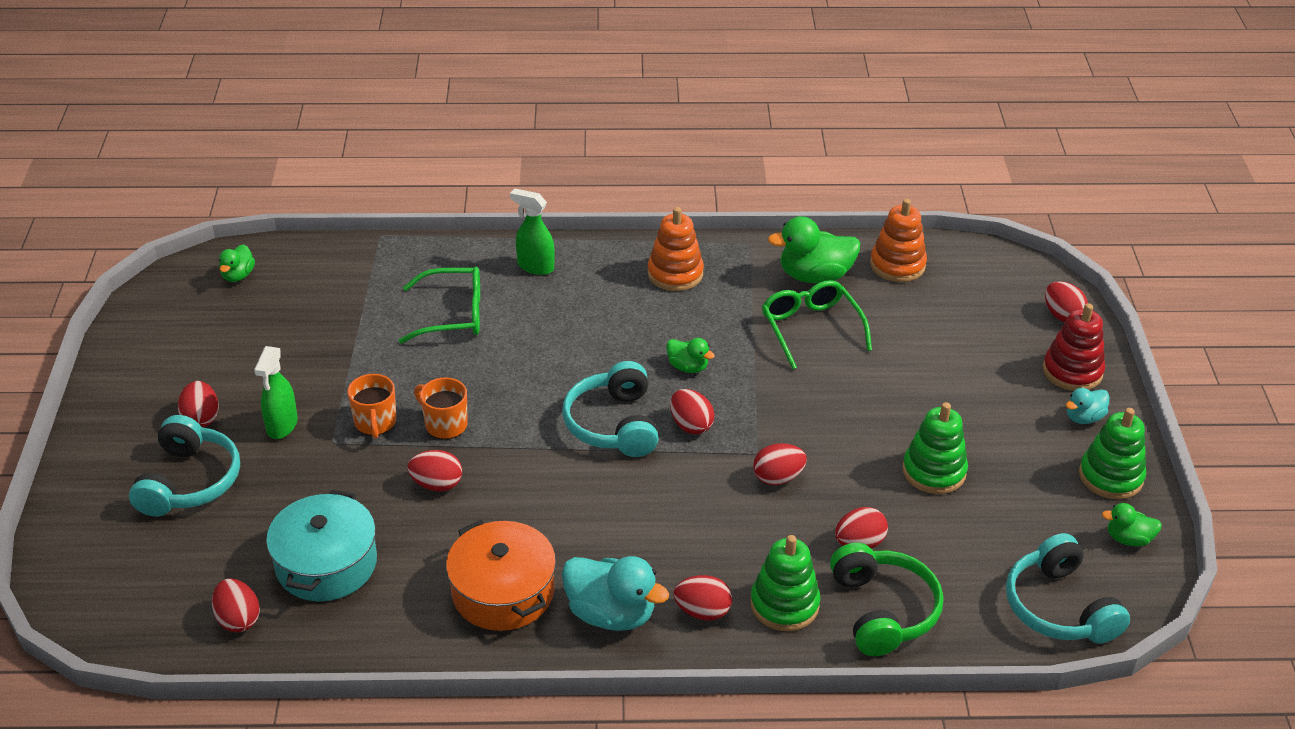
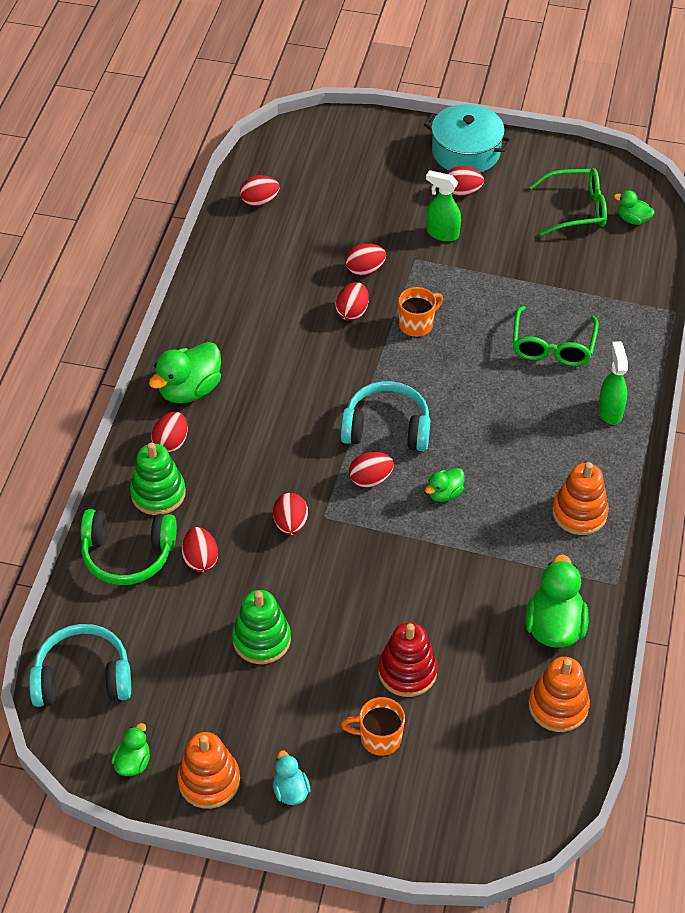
camera: 105 degrees right, 10 degrees up
turquoise headphones [129,415,240,516] -> none
turquoise pot [266,490,377,601] -> turquoise pot moved to [424,104,512,173]
orange mug [347,374,396,438] -> orange mug moved to [341,697,405,756]
orange pot [446,520,556,631] -> none
green spray bottle [510,188,555,275] -> green spray bottle turned 45 degrees counterclockwise [598,341,628,425]
turquoise duck [562,556,669,631] -> green duck [149,342,221,403]
green glasses [762,280,872,369] -> green glasses moved to [529,168,607,236]
red stacking toy [1043,303,1105,391] -> red stacking toy moved to [378,622,438,697]
red egg [1045,281,1088,322] -> red egg moved to [345,243,386,276]
green stacking toy [1079,408,1146,499] -> orange stacking toy [178,732,240,809]

